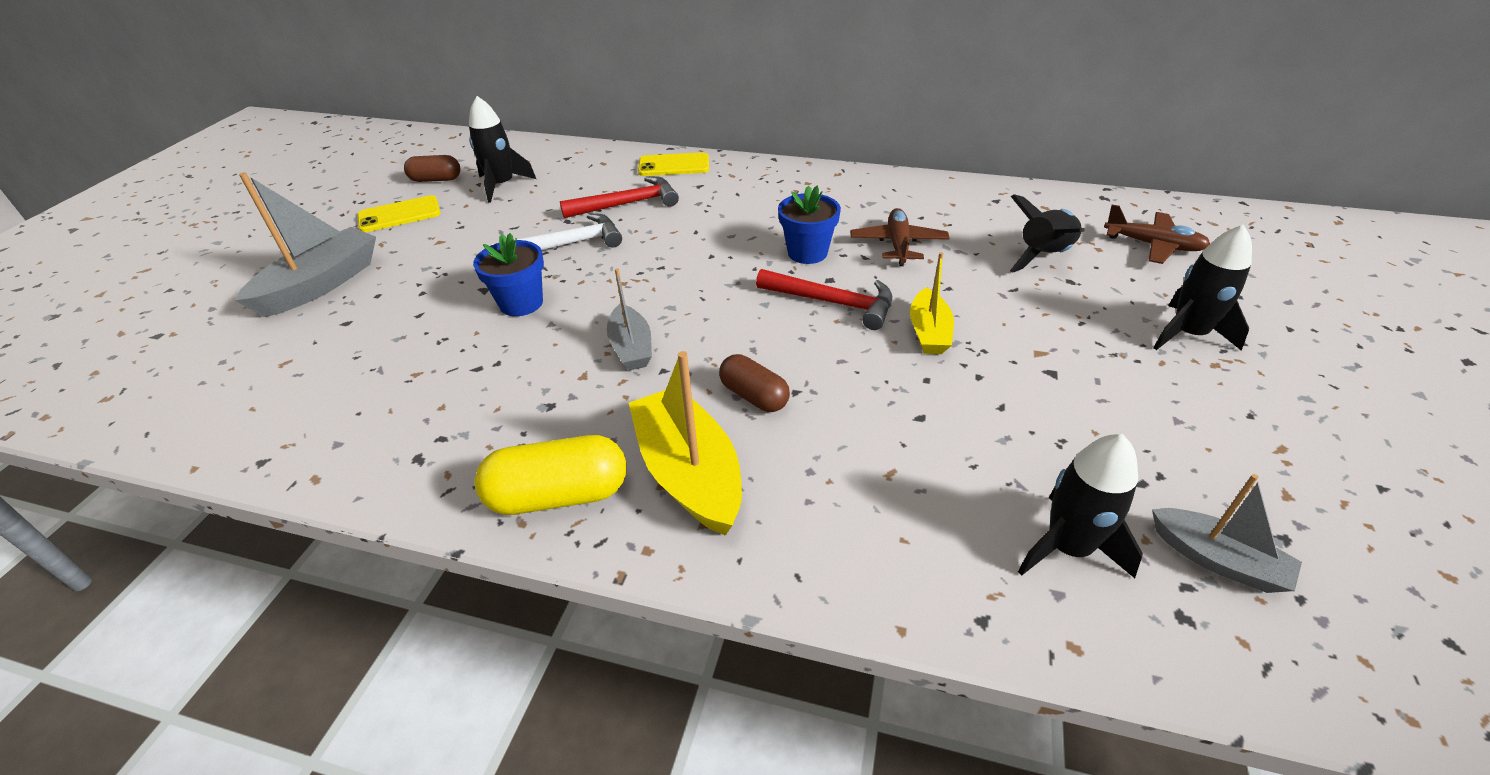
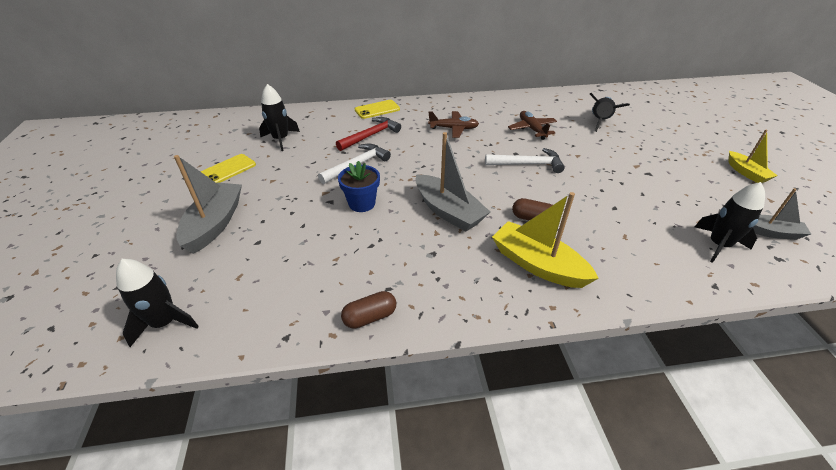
camera: 25 degrees left, 0 degrees up
brown capsule [404,155,461,182] -> brown capsule moved to [341,291,396,329]
yellow capsule [475,435,626,515] -> none
grey boat [607,268,652,371] -> grey boat [416,132,490,232], size x1.66
red hammer [756,269,892,330] -> white hammer [485,148,565,173]
blue flower pot [778,185,841,264] -> none
yellow boat [910,252,954,354] -> yellow boat moved to [728,129,778,183]
brown plane [1104,205,1210,264] -> brown plane moved to [428,111,479,138]
black rocket [1153,224,1252,351] -> black rocket moved to [116,259,199,347]

